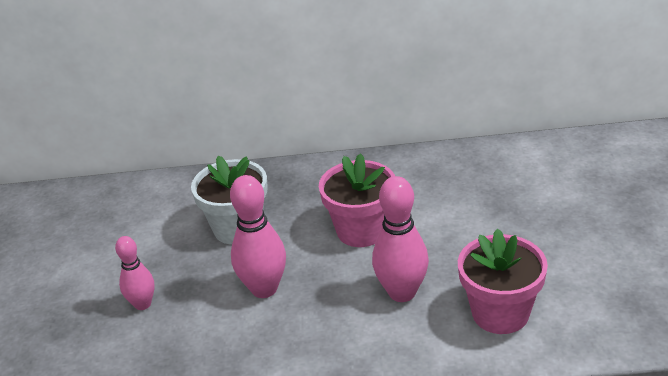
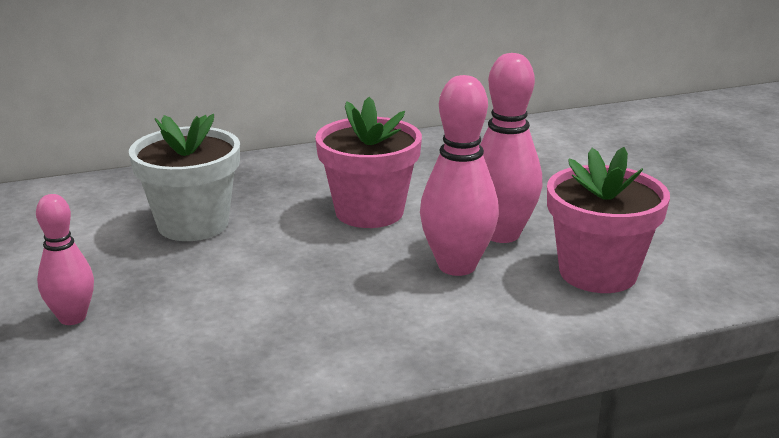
camera: 20 degrees left, 10 degrees down
pink bowling pin [230,175,286,298] -> pink bowling pin moved to [480,53,542,243]

